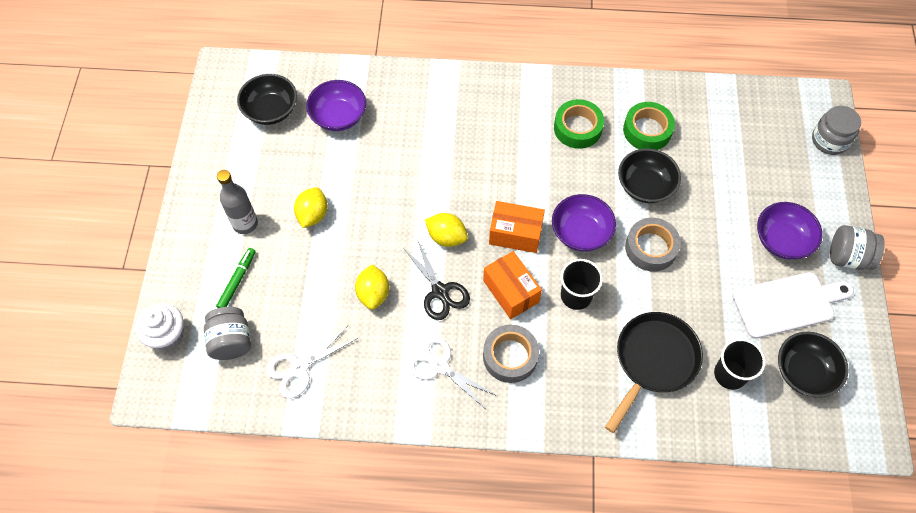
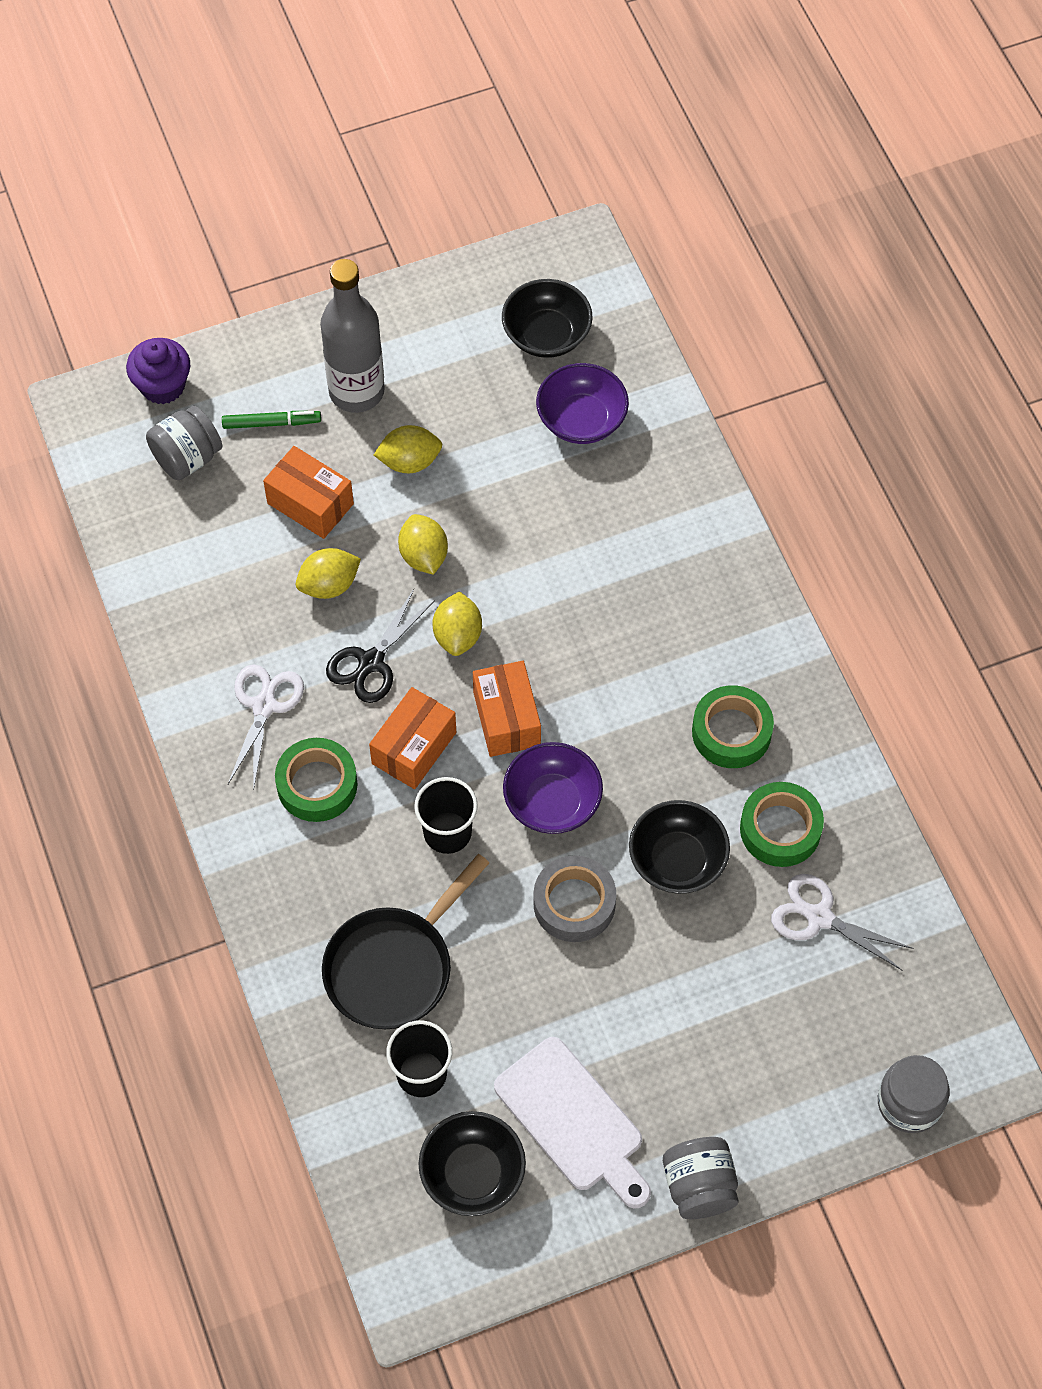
camera: 65 degrees right, 0 degrees up
white cupcake [135,303,184,350] -> purple cupcake [126,338,190,404]
grey bottle [217,170,258,234] -> grey bottle [320,259,385,413], size x1.51
white scissors [266,326,358,398] -> white scissors moved to [771,874,913,970]
grey tape [483,325,539,383] -> green tape [275,738,357,822]
black pan [605,312,703,433] -> black pan turned 120 degrees clockwise [322,854,489,1029]
purple bowl [757,202,823,260] -> none
none -> orange box [263,446,354,539]
none -> yellow lemon [398,514,448,575]

